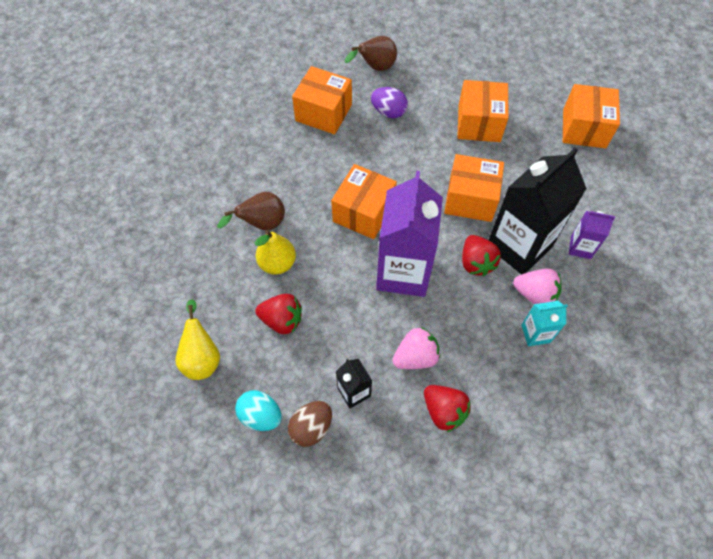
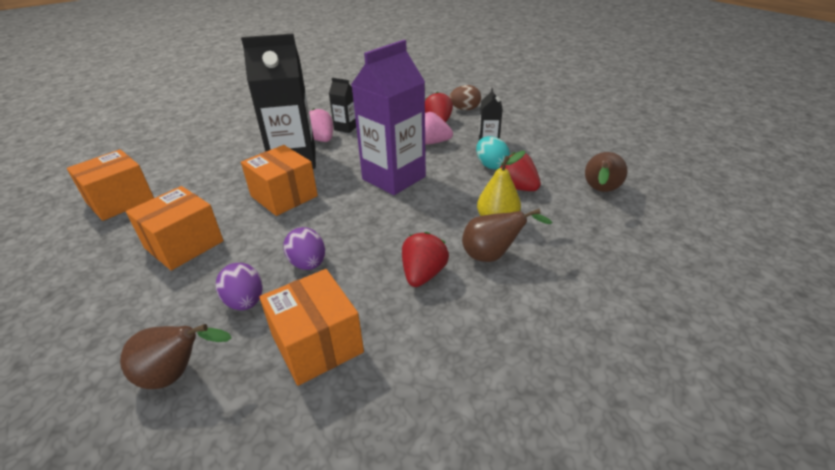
camera: 145 degrees left, 25 degrees down
yellow pear [175,299,220,380] -> brown pear [585,152,627,192]
turquoise egg [235,390,282,431] -> turquoise egg moved to [476,136,510,170]
brown egg [288,401,332,447] -> brown egg moved to [449,85,481,110]
orange box [331,164,397,239] -> none
red strawberry [462,235,501,276] -> red strawberry moved to [402,232,449,287]
turquoise carton [521,301,568,347] -> black carton [329,78,356,133]
purple carton [569,211,615,259] -> none
none -> purple egg [283,227,325,270]

